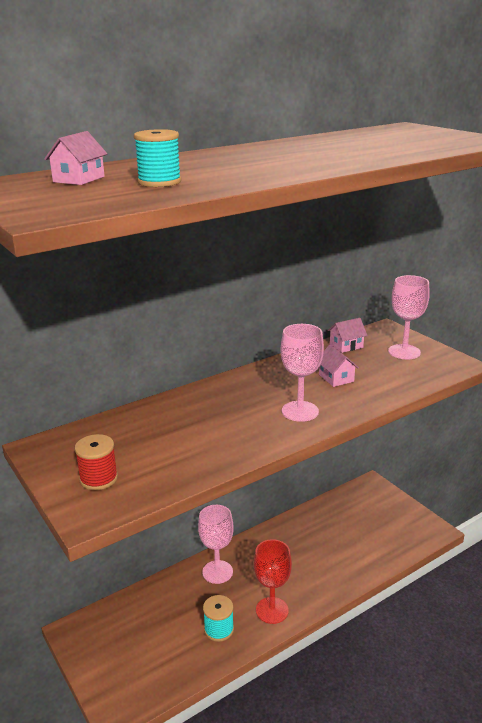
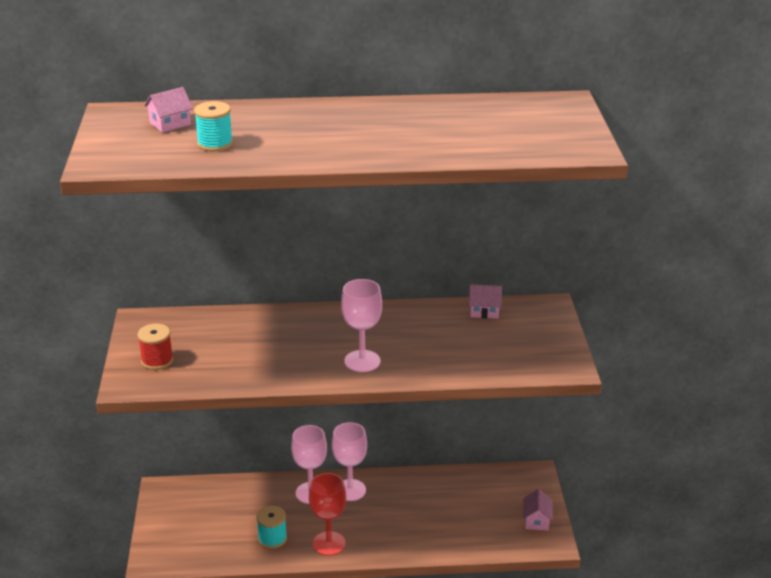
camera: 30 degrees right, 5 degrees up
pink house [319,345,359,387] -> pink house moved to [523,489,553,531]
pink goblet [388,275,430,359] -> pink goblet moved to [332,422,367,501]

